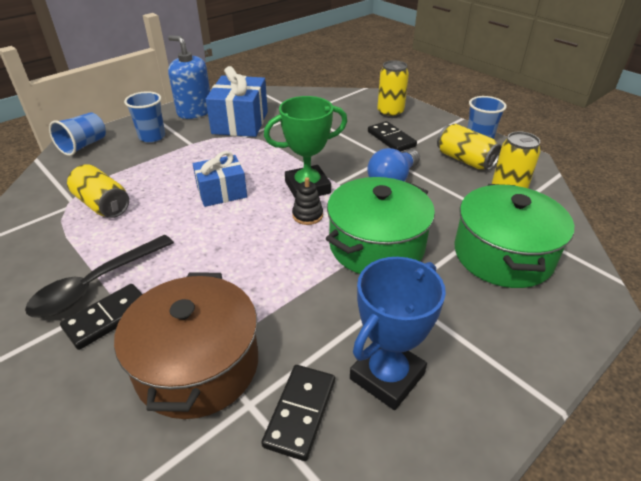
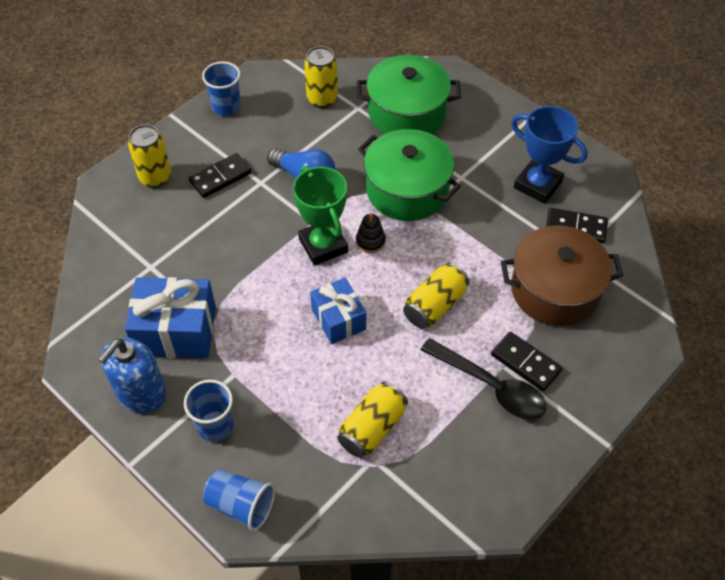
camera: 95 degrees left, 15 degrees up
yellow can [437,124,502,170] -> yellow can moved to [403,263,469,329]

